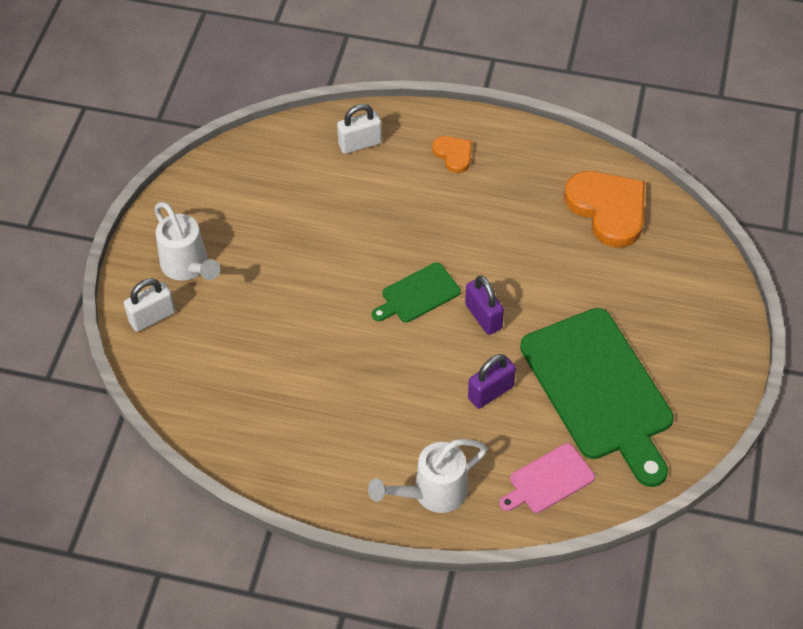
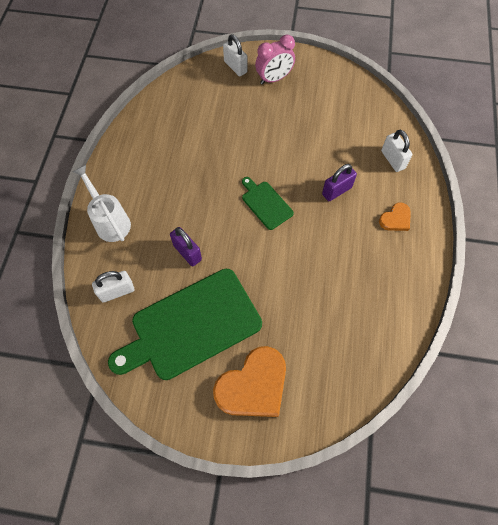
camera: 85 degrees right, 10 degrees up
white watering can [154,202,220,281] -> pink clock [255,35,295,85]
purple padlock [465,275,504,335] -> purple padlock moved to [322,164,357,201]
pink cutting board [499,443,595,513] -> white padlock [92,271,134,302]
orange heart [564,171,645,247] -> orange heart moved to [213,346,286,417]

